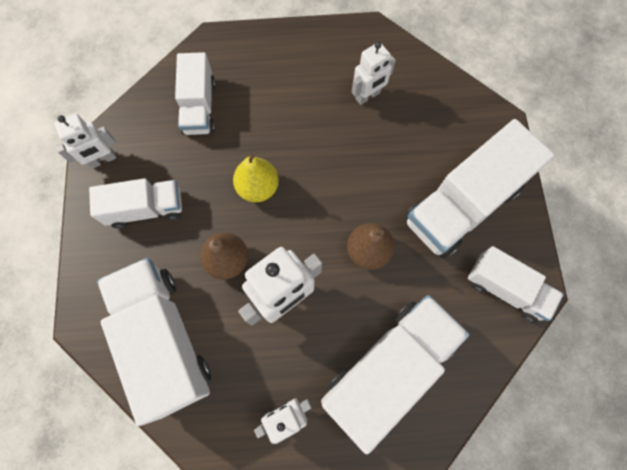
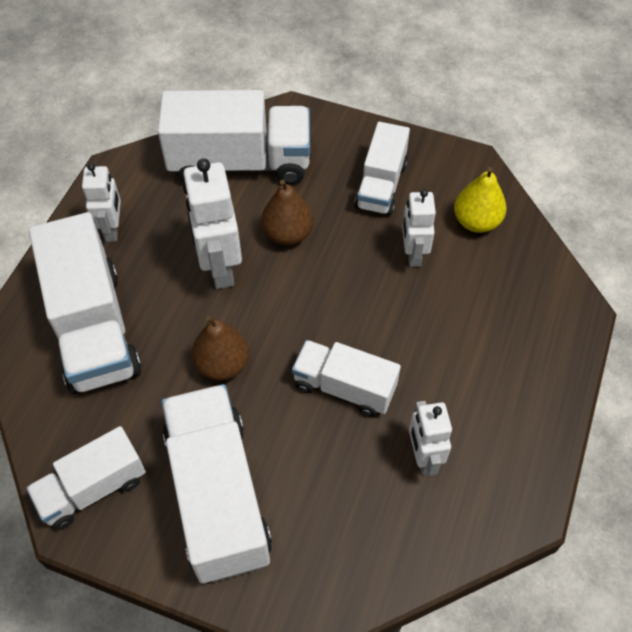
camera: 115 degrees right, 15 degrees down
white robot [54,114,116,169] -> white robot moved to [402,189,436,267]
white truck [175,52,216,135] -> white truck moved to [292,340,401,417]
yellow pear [233,154,279,202] -> yellow pear moved to [454,167,507,233]

